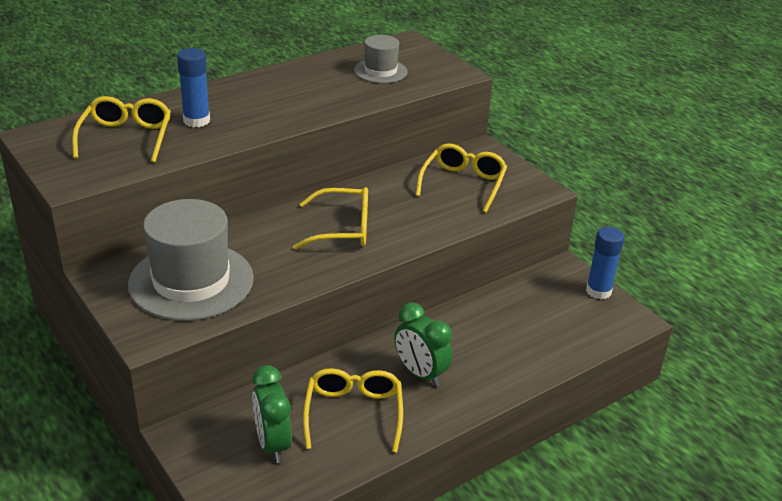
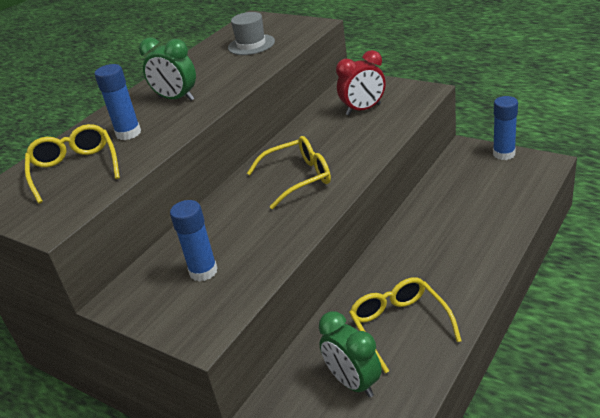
camera: 15 degrees left, 0 degrees up
grey hat [128,199,254,321] -> blue glue stick [170,200,218,282]
green clock [394,302,452,387] -> green clock moved to [139,37,196,101]
yellow glasses [416,143,507,212] -> red clock [336,50,386,115]

